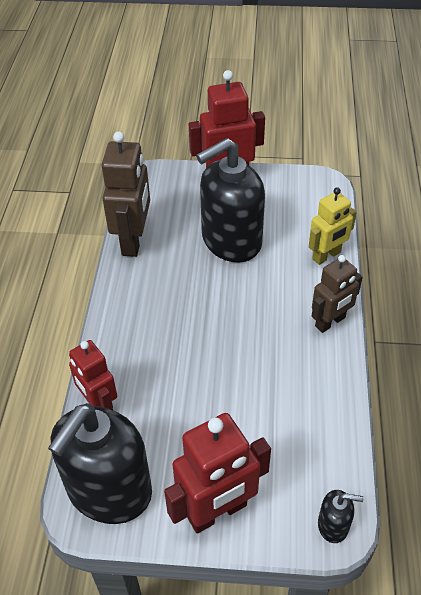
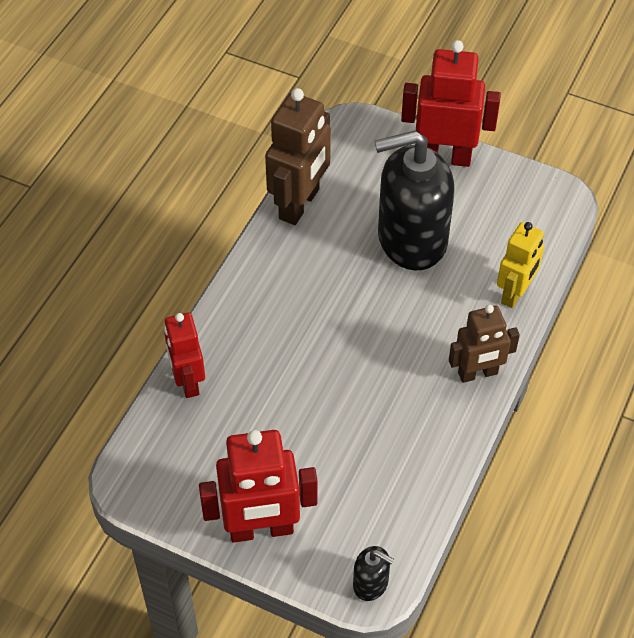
camera: 20 degrees right, 5 degrees up
black soap dispenser [48,403,152,524] -> none
yellow robot [309,187,357,265] -> yellow robot turned 45 degrees counterclockwise [497,222,544,308]

